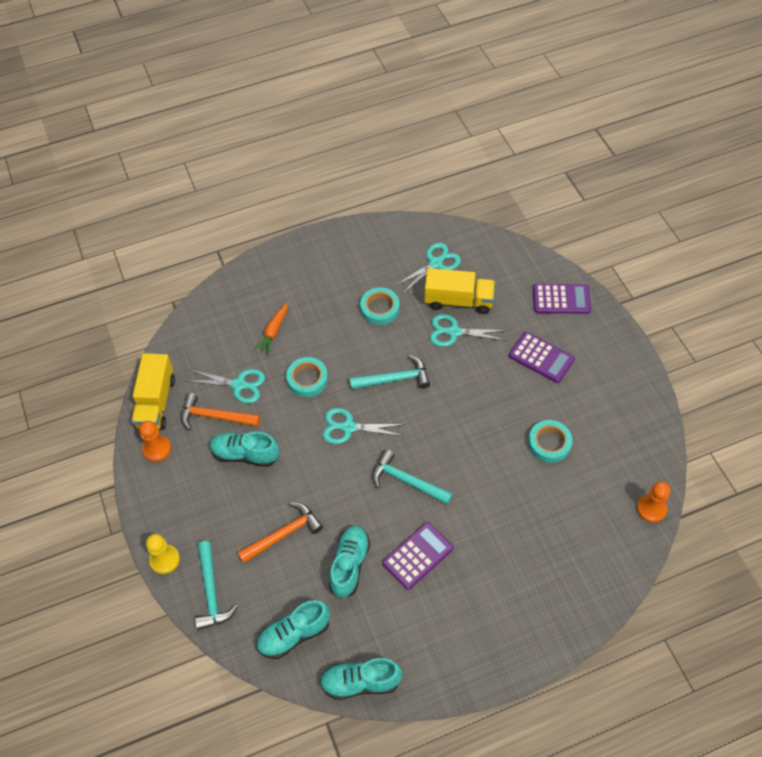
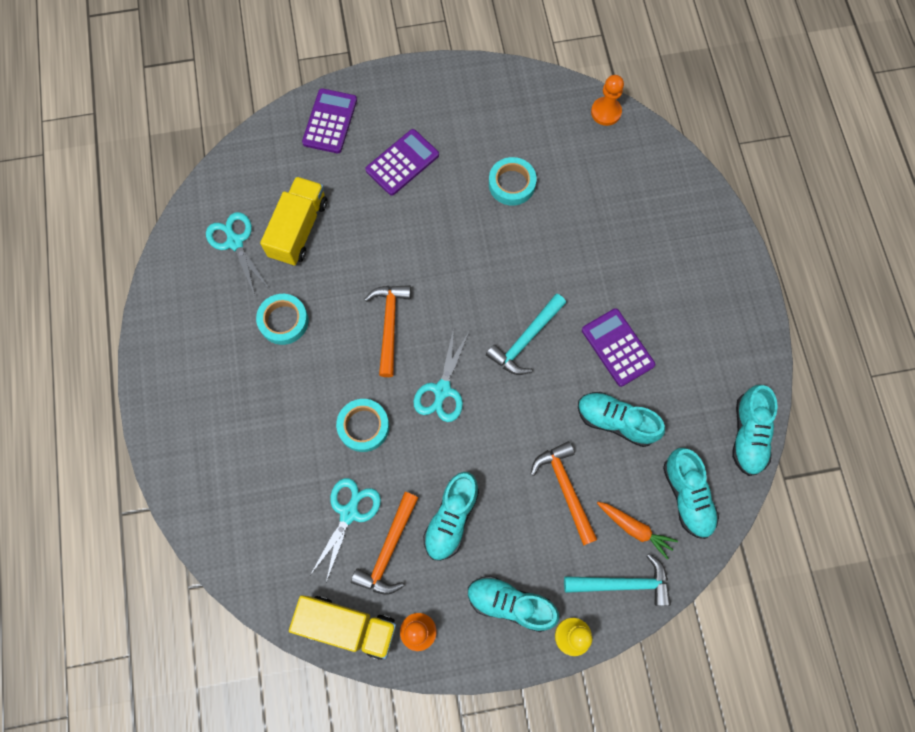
camera: 80 degrees left, 15 degrees up
orange carrot [254,302,288,355] -> orange carrot moved to [597,502,678,560]
turquoise hammer [350,355,430,390] -> orange hammer [364,285,411,377]
turquoise scissors [430,314,507,347] -> none
none -> turquoise shoe [468,576,559,632]

